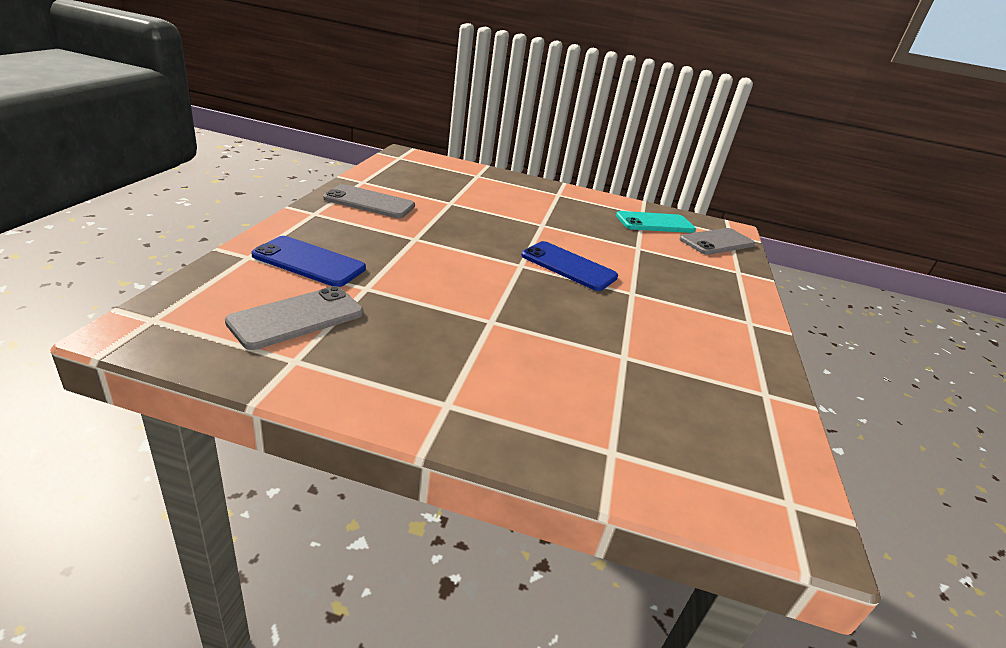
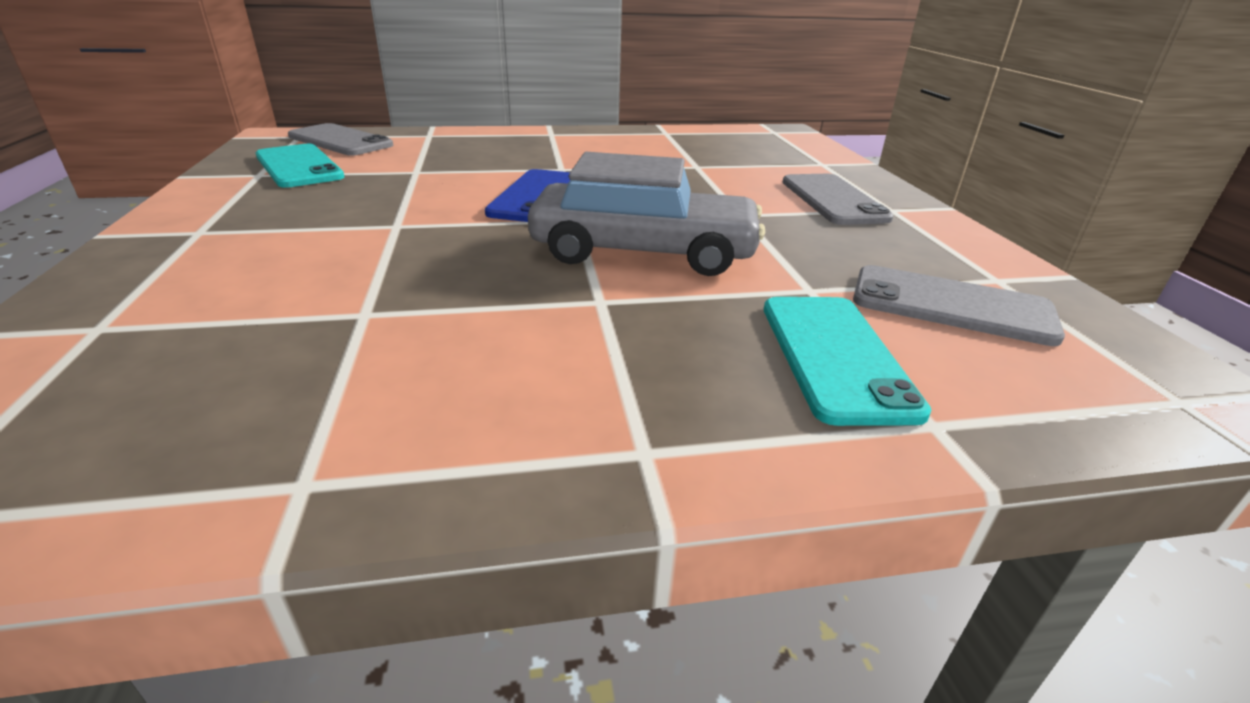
camera: 110 degrees left, 0 degrees up
blue phone [251,236,366,287] -> turquoise phone [764,297,931,426]
grey phone [323,184,415,218] -> grey phone moved to [782,174,894,225]
none -> grey car [528,152,765,276]

